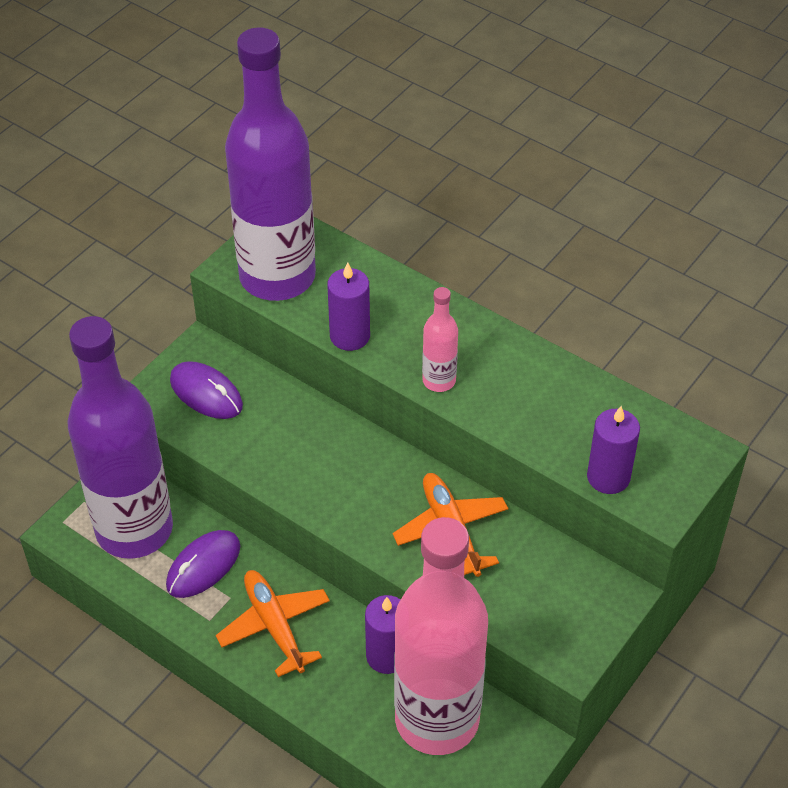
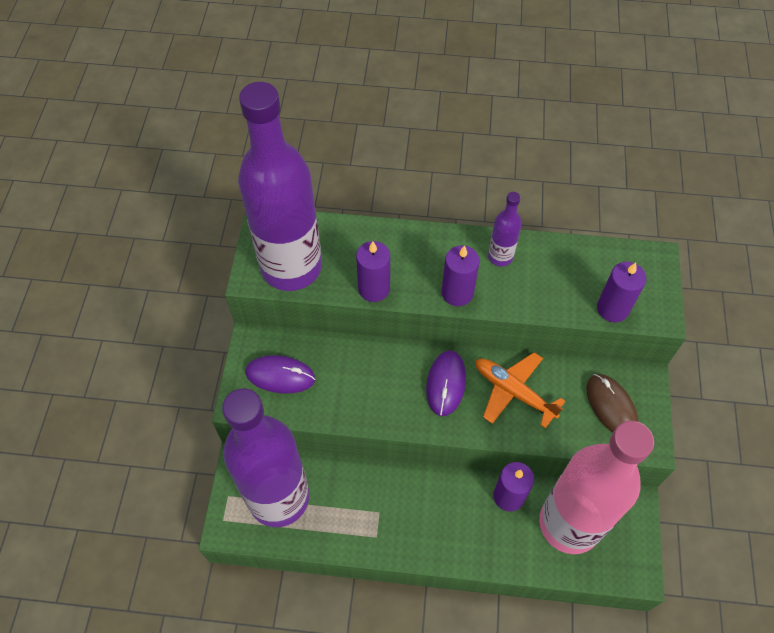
camera: 30 degrees left, 10 degrees up
purple mouse [166,530,240,598] -> purple mouse moved to [426,350,466,416]
orange plane [216,570,330,677] -> none
pink bottle [422,287,458,392] -> purple candle [442,245,480,306]
none -> purple bottle [488,192,522,266]
none -> brown mouse [586,374,638,433]

